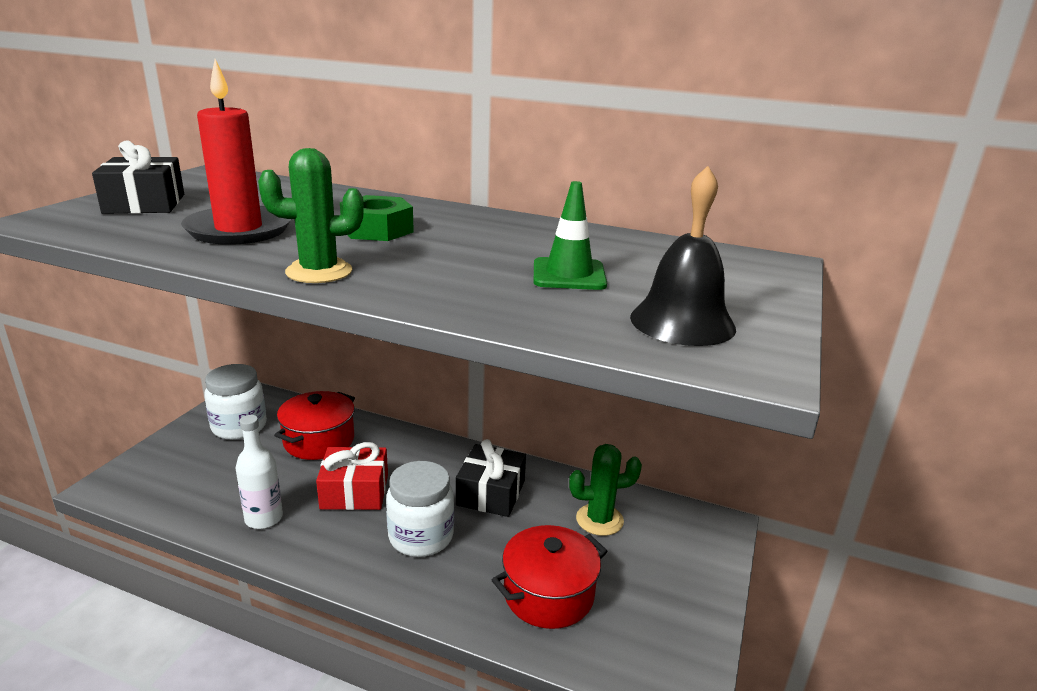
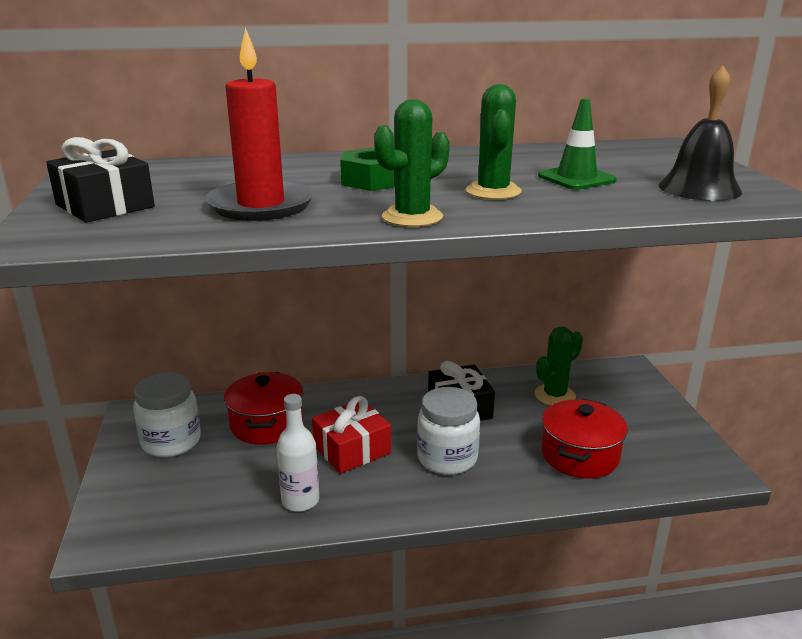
camera: 30 degrees left, 0 degrees up
none -> green cactus [466,84,522,200]

